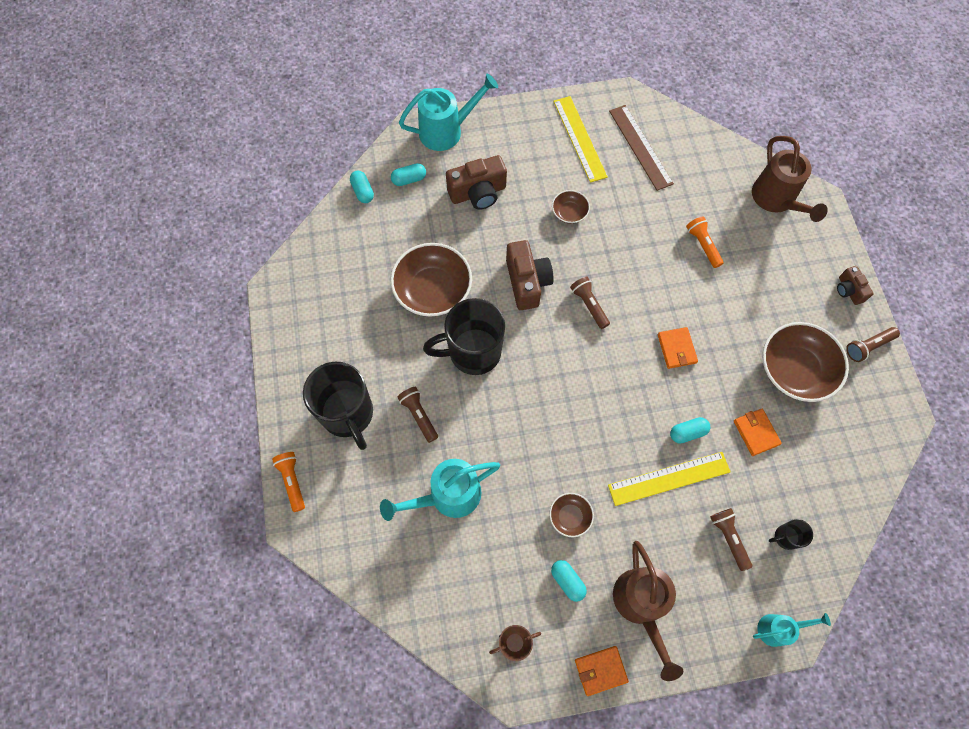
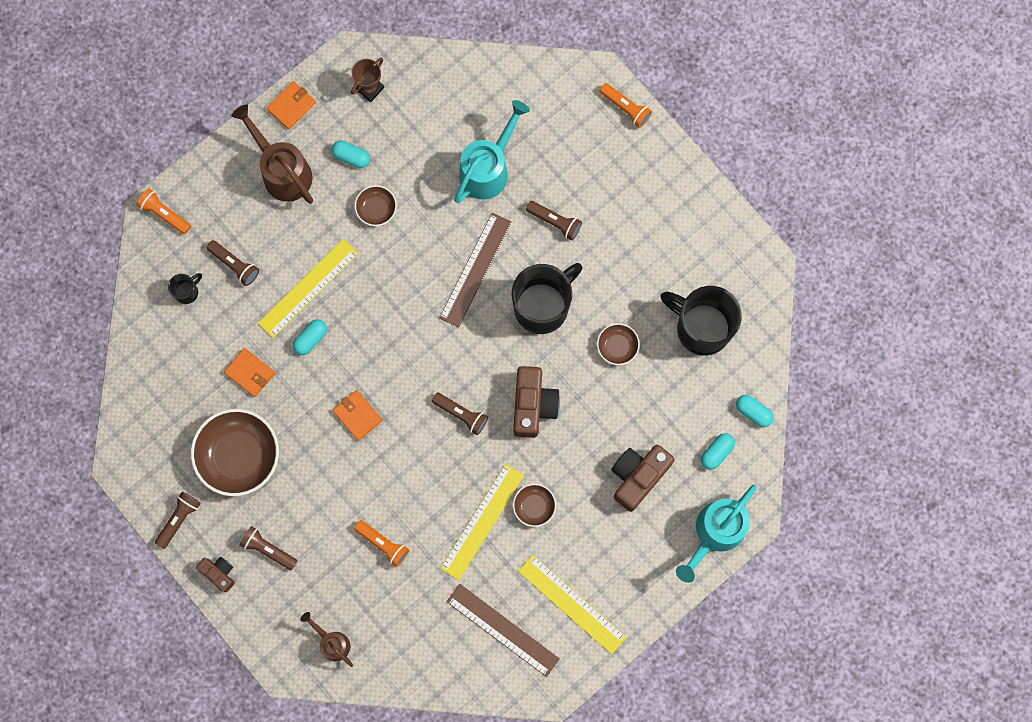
camera: 150 degrees right, 10 degrees up
black mug [303,362,373,450] -> black mug moved to [660,286,742,355]
brown bowl [390,243,472,317] -> brown bowl [597,323,640,365], size x0.49
brown camera [506,240,554,310] -> brown camera turned 135 degrees counterclockwise [513,366,560,438]
brown watering can [752,136,828,222] -> brown watering can [301,612,353,667], size x0.57
turquoise watering can [753,613,831,647] -> orange flashlight [136,188,191,234]
none -> brown flashlight [240,526,297,570]
none -> brown ruler [439,213,511,327]
none -> yellow ruler [440,464,524,580]

